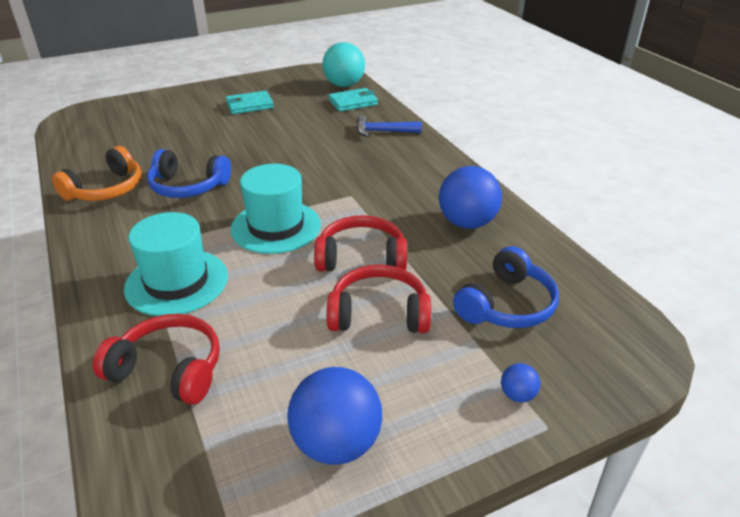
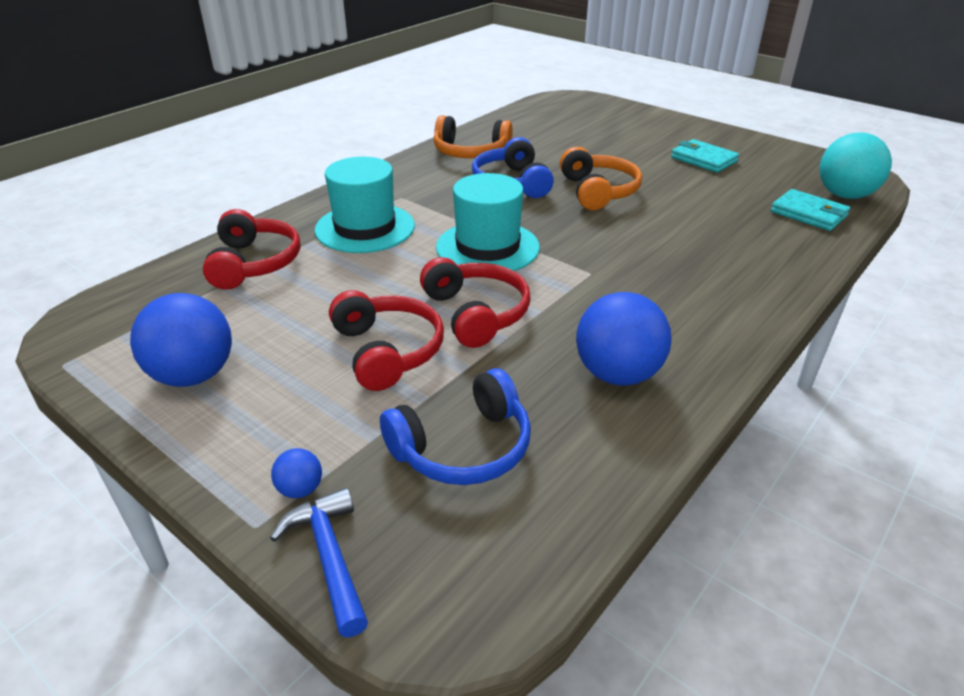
camera: 65 degrees right, 0 degrees up
blue hammer [356,115,422,137] -> blue hammer moved to [270,487,368,637]
blue headphones [453,246,559,328] -> blue headphones turned 45 degrees counterclockwise [380,368,531,485]
none -> orange headphones [560,147,642,210]

